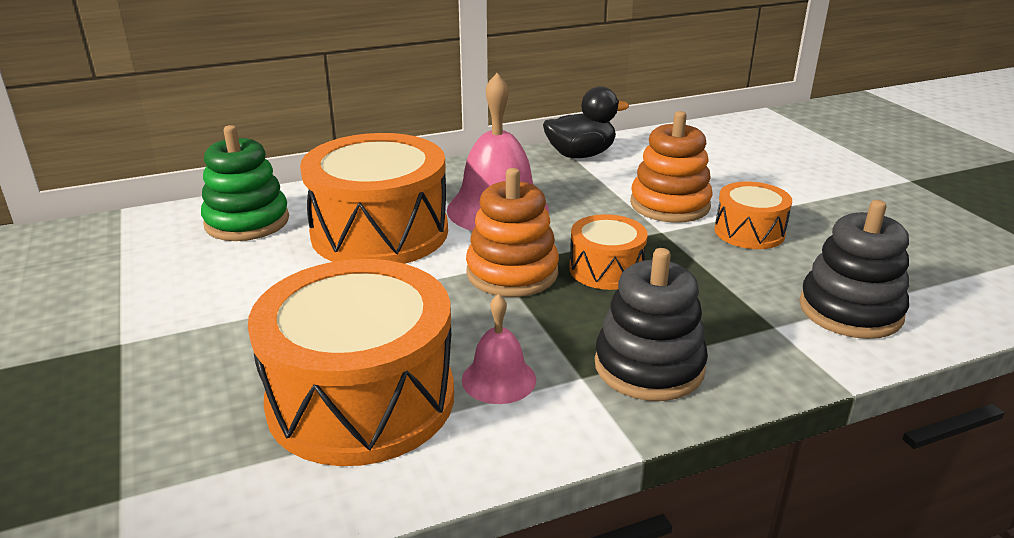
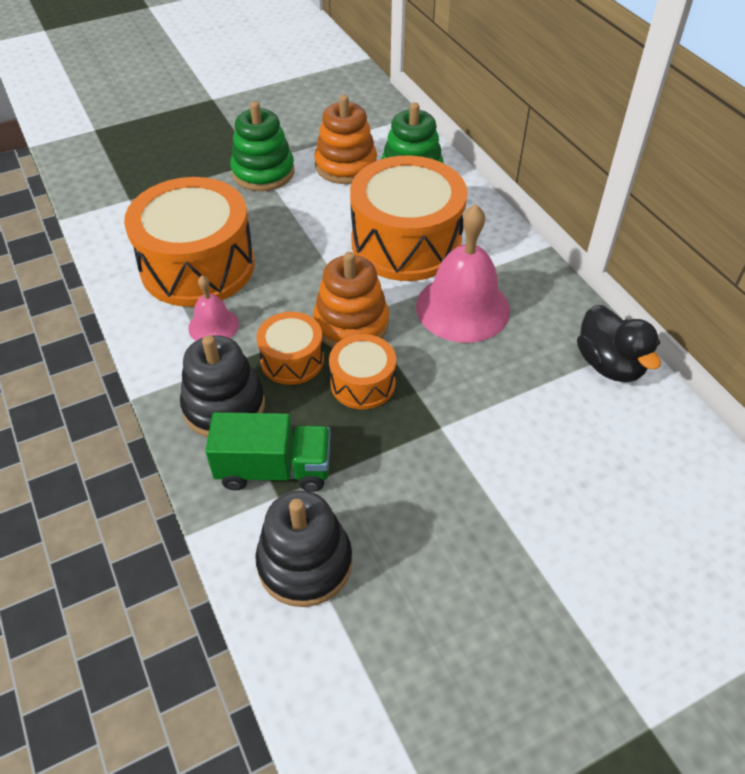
camera: 85 degrees right, 20 degrees up
orange stacking toy [630,111,713,223] -> orange stacking toy moved to [314,95,377,184]
orange drum [715,182,792,249] -> orange drum moved to [256,312,324,385]
none -> green truck [205,412,331,492]
none -> green stacking toy [230,101,294,191]

